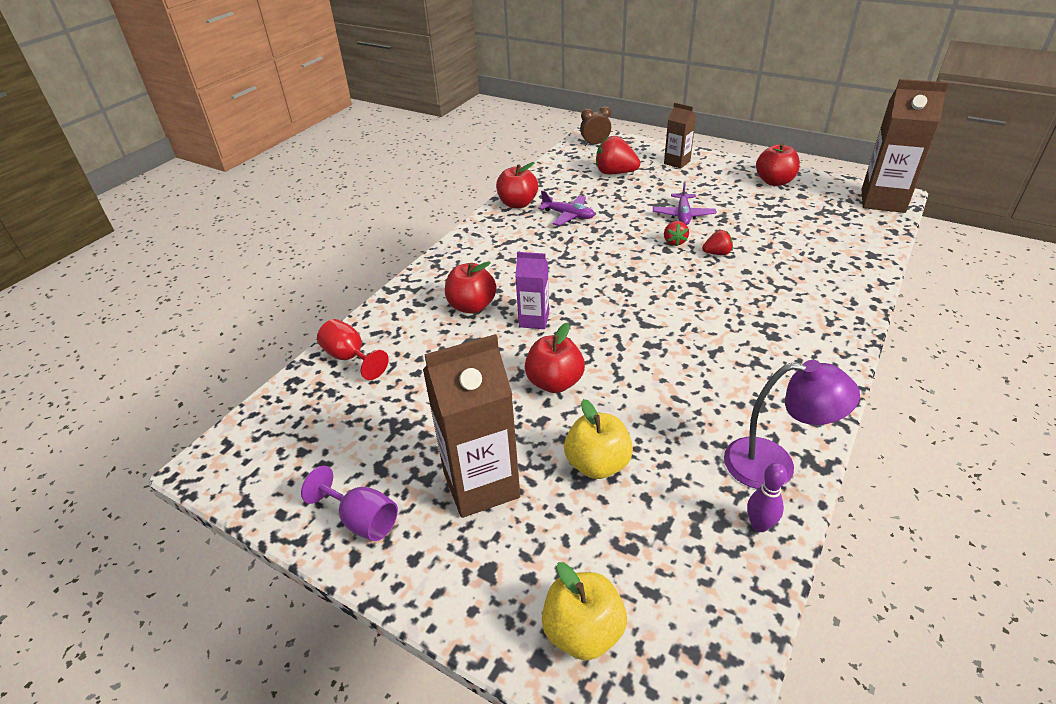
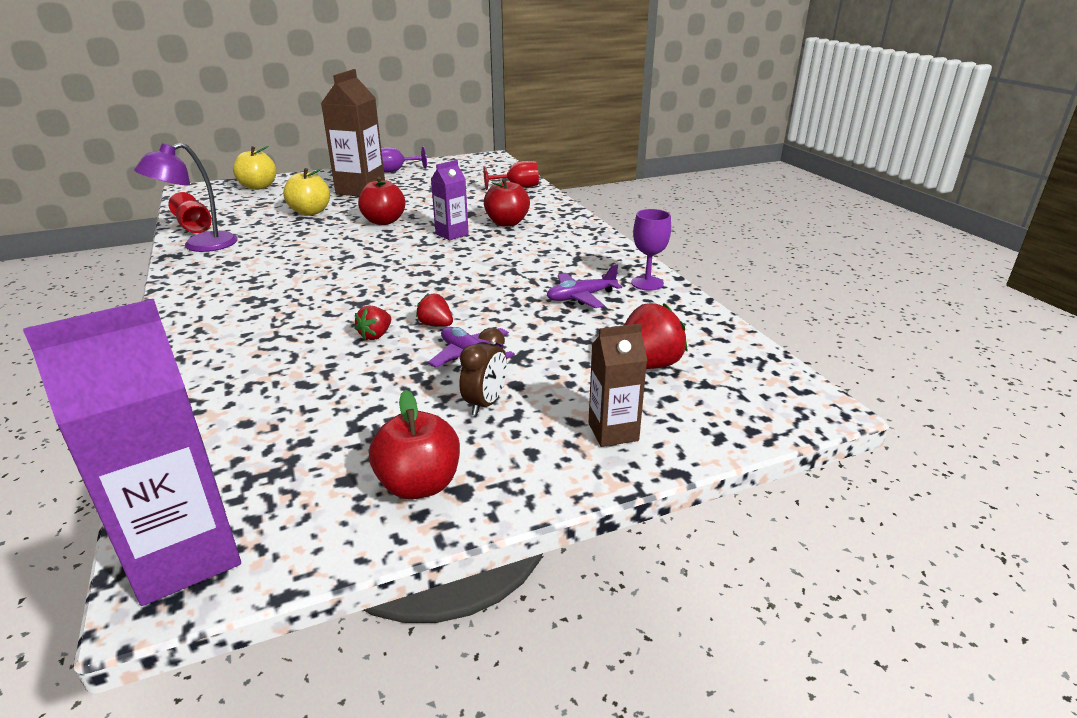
camera: 125 degrees right, 10 degrees down
red apple [496,162,538,208] -> purple goblet [631,209,671,291]
brown clock [580,106,611,146] -> brown clock moved to [460,328,507,416]
purple bowling pin [747,463,787,532] -> red goblet [168,192,212,233]
brown carton [861,79,949,213] -> purple carton [23,299,241,606]

